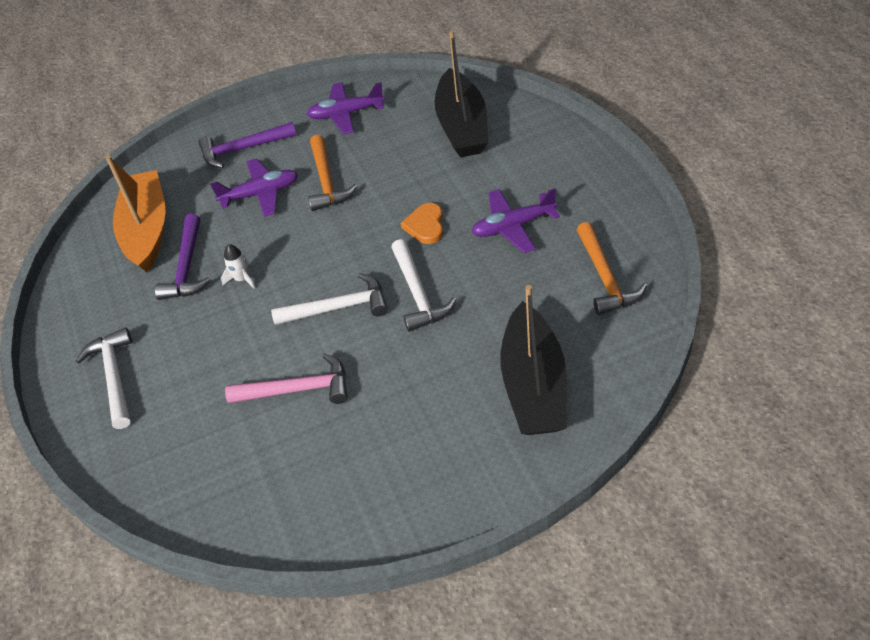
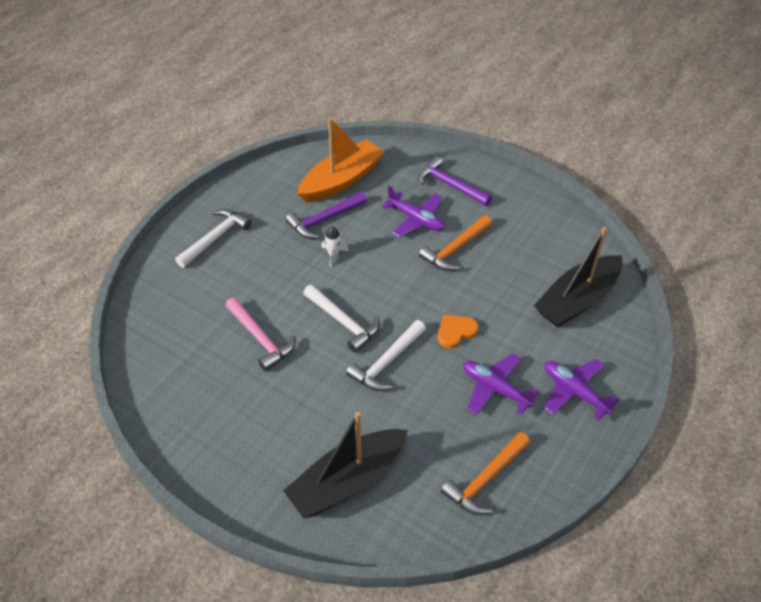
camera: 50 degrees right, 0 degrees up
purple plane [307,82,385,134] -> purple plane moved to [544,359,619,420]

